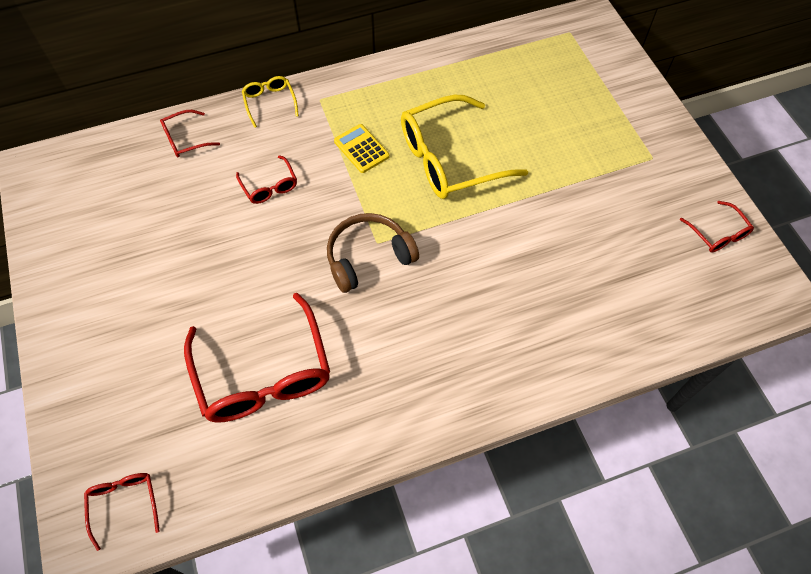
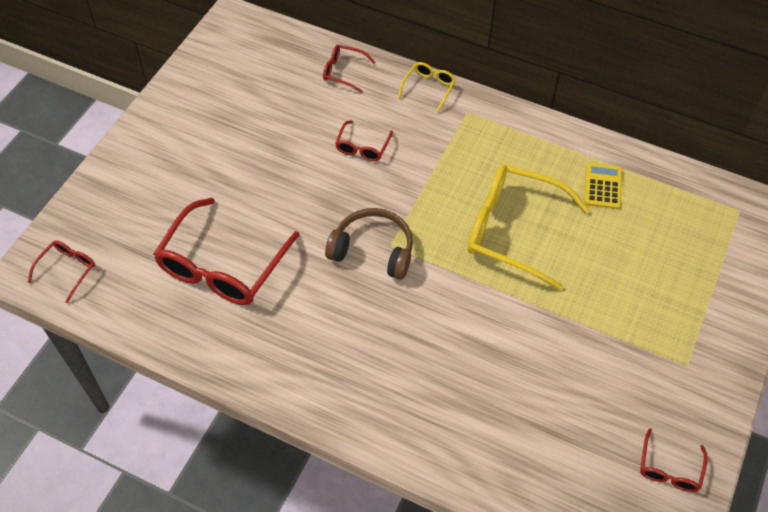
camera: 45 degrees right, 5 degrees down
yellow calculator [334,124,390,173] -> yellow calculator moved to [584,163,622,209]

